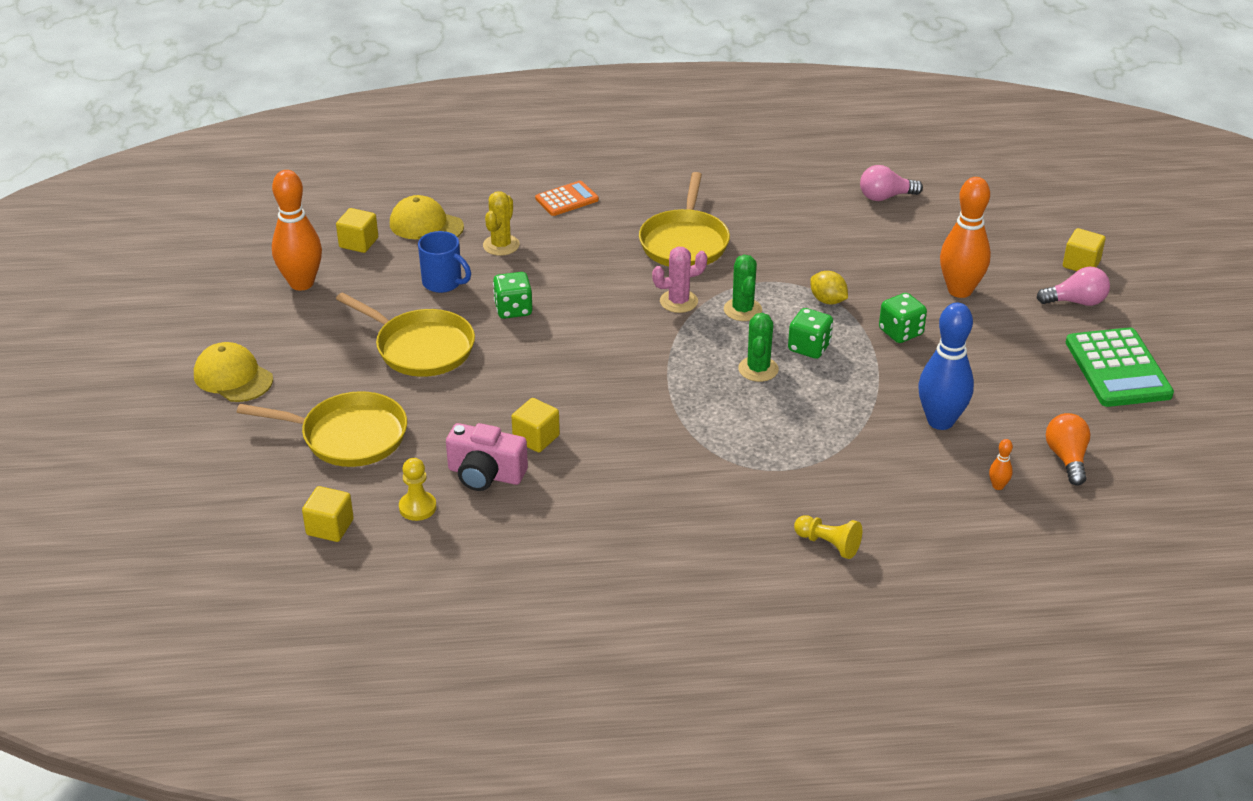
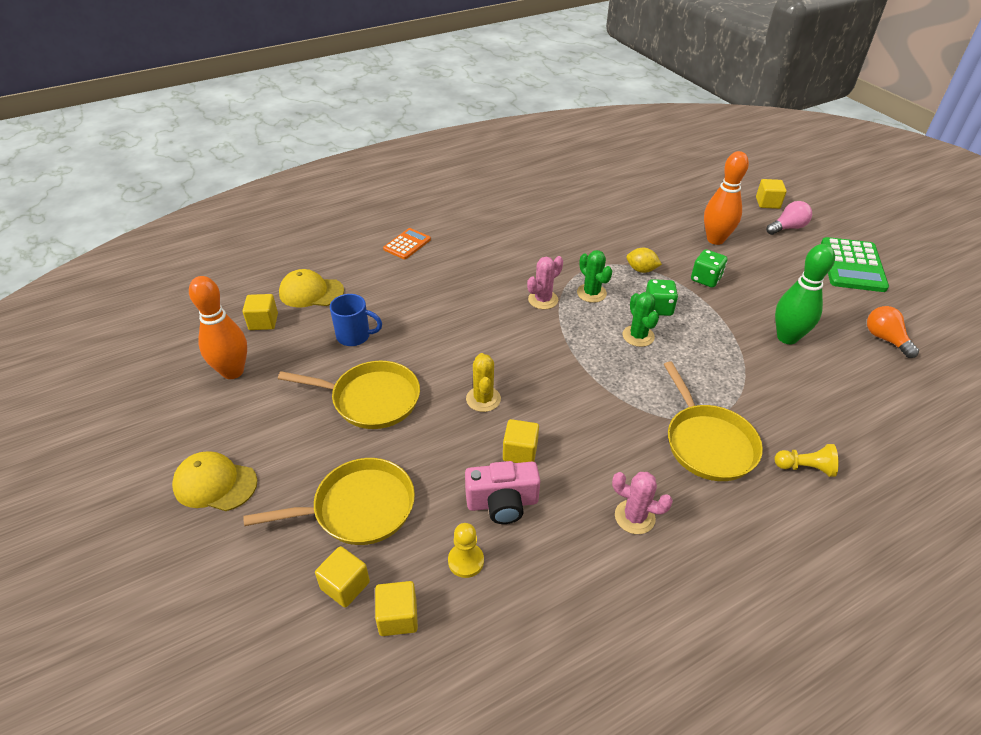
camera: 25 degrees left, 5 degrees up
yellow cactus [483,191,520,256] -> yellow cactus moved to [466,353,501,412]
green dice [493,272,533,319] -> none
yellow pan [639,172,730,267] -> yellow pan moved to [663,361,763,481]
pink light bulb [860,165,923,201] -> none
blue bowling pin [918,303,974,430] -> green bowling pin [775,244,835,344]
orange bowling pin [989,439,1013,490] -> none
green calculator [1066,327,1174,407] -> green calculator turned 45 degrees clockwise [821,237,889,292]
none -> yellow cube [315,546,370,608]
none -> pink cactus [612,472,673,534]

